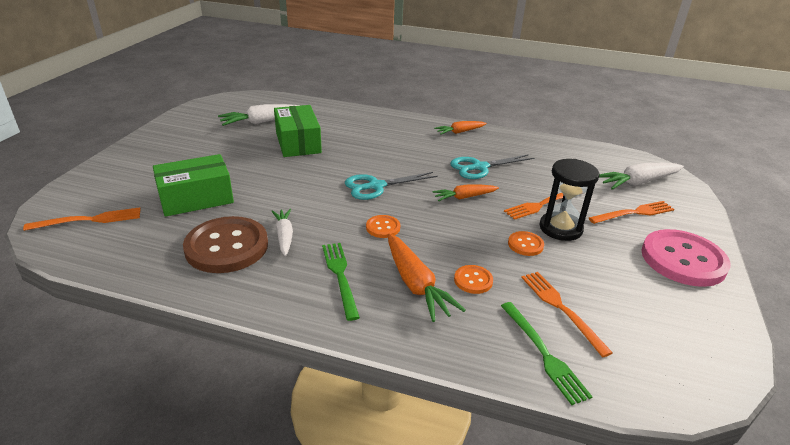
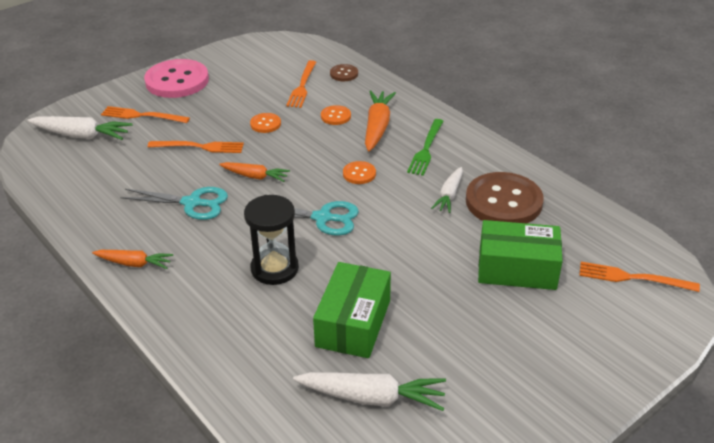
camera: 145 degrees left, 5 degrees up
green fork [501,302,593,405] -> brown button [330,64,358,81]
black hourglass [540,159,600,241] -> black hourglass moved to [244,195,299,285]

